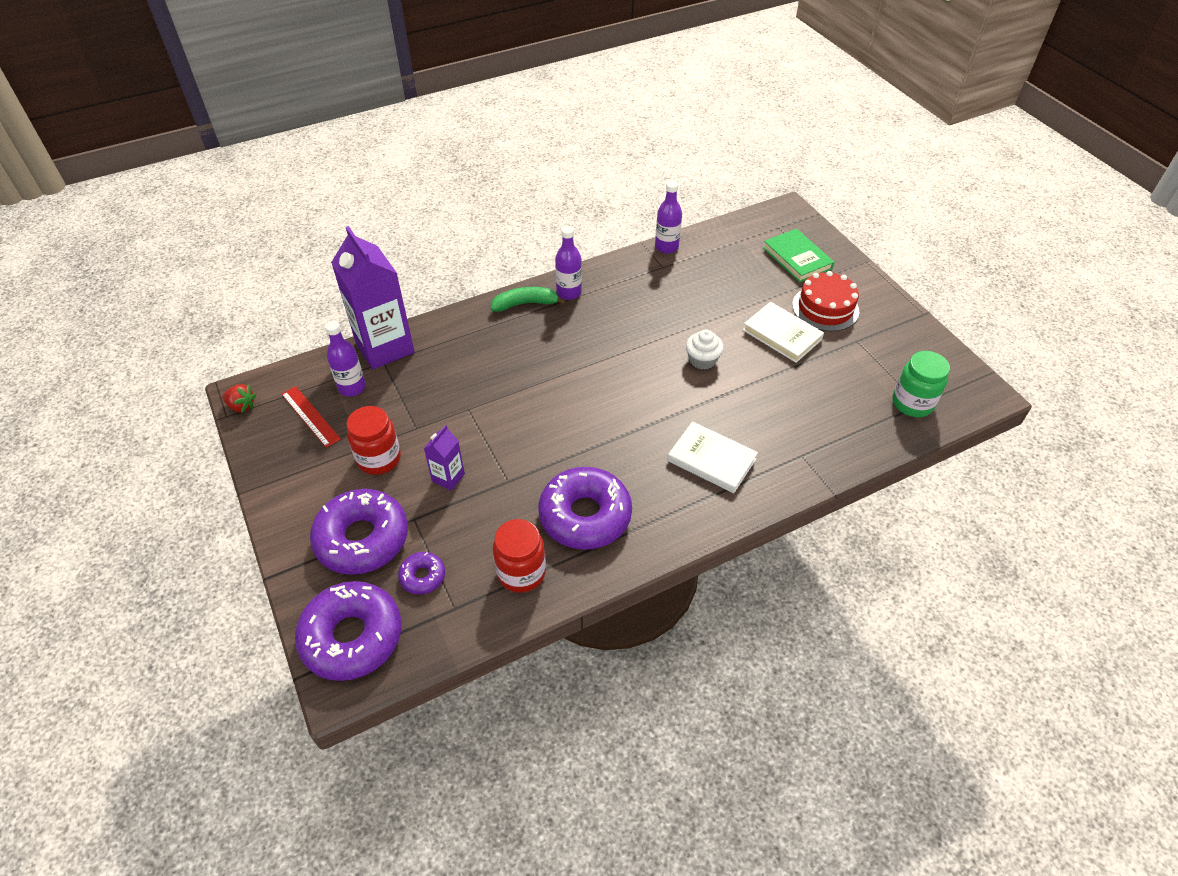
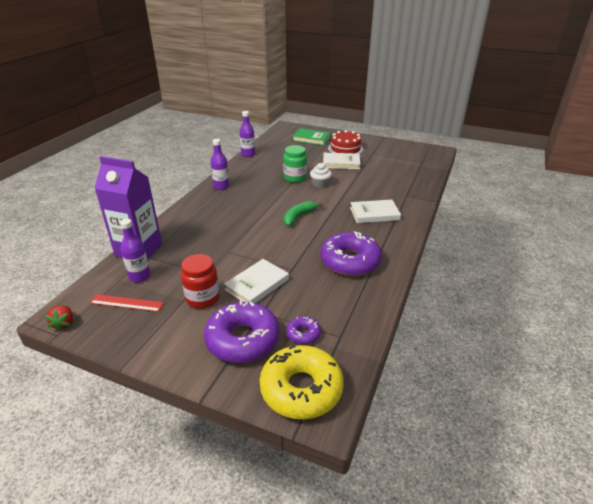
camera: 40 degrees left, 15 degrees down
red strawberry [222,384,256,413] -> red strawberry turned 105 degrees clockwise [45,306,73,332]
purple donut [295,581,402,681] -> yellow donut [260,345,344,420]
purple carton [424,425,465,491] -> white book [224,259,289,303]
green banana [491,287,566,312] -> green banana moved to [284,201,323,226]
red jar [493,519,546,593] -> none
green jar [892,351,950,417] -> green jar moved to [283,145,307,183]

